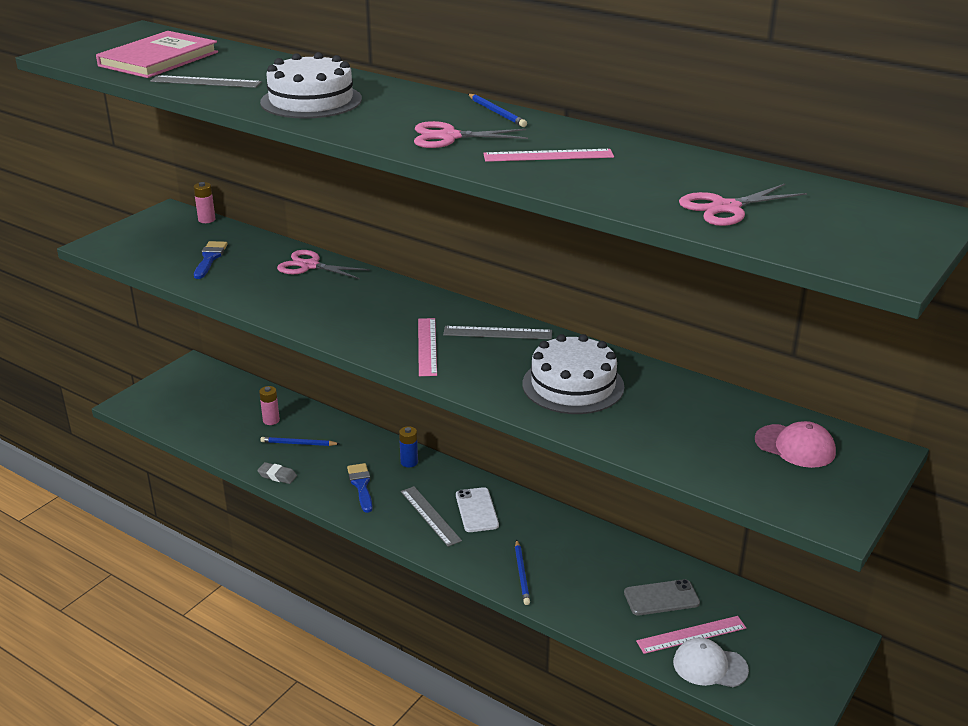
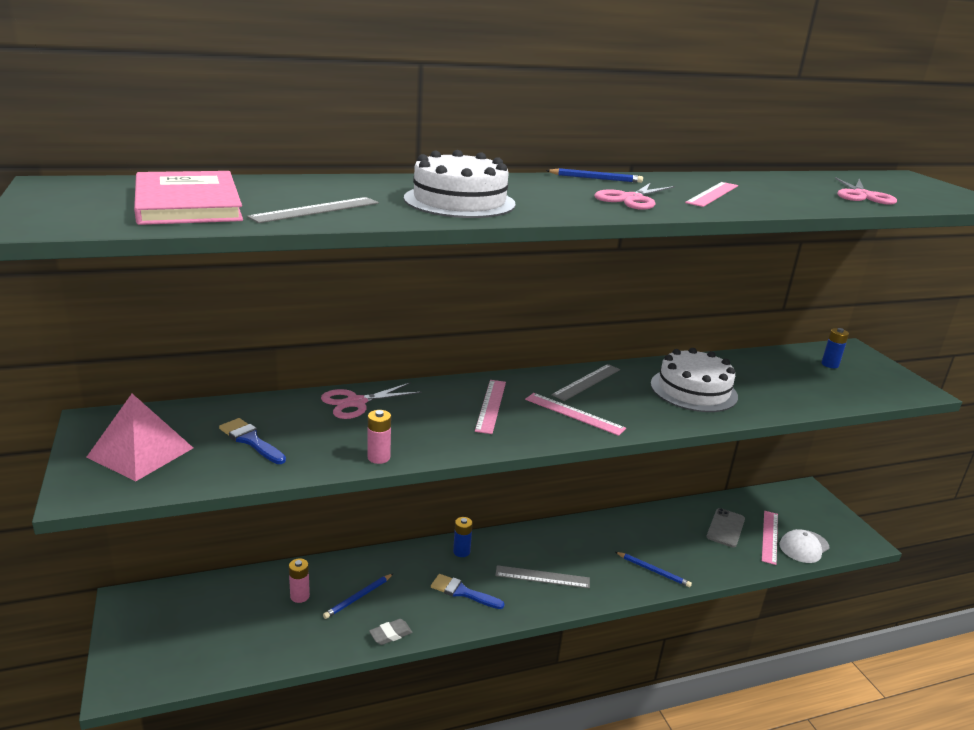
camera: 55 degrees left, 5 degrees down
pink battery [193,182,216,223] -> pink battery moved to [367,410,391,464]
white phone [456,487,499,532] -> none
pink cap [755,421,836,468] -> blue battery [821,328,849,368]
none -> pink pyramid [86,394,193,481]
none -> pink ruler [475,380,506,434]

